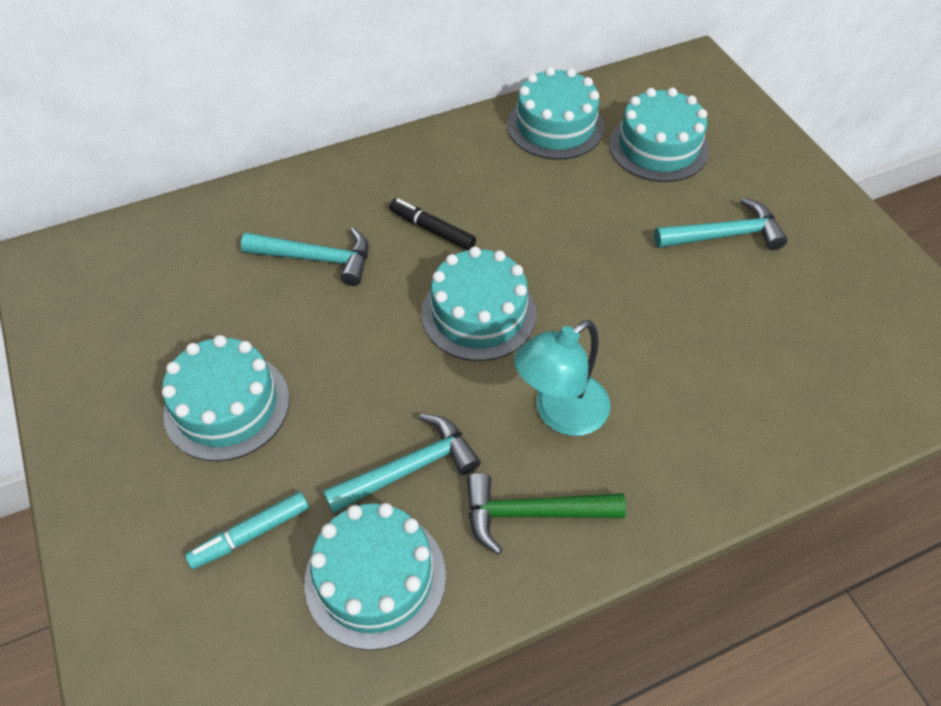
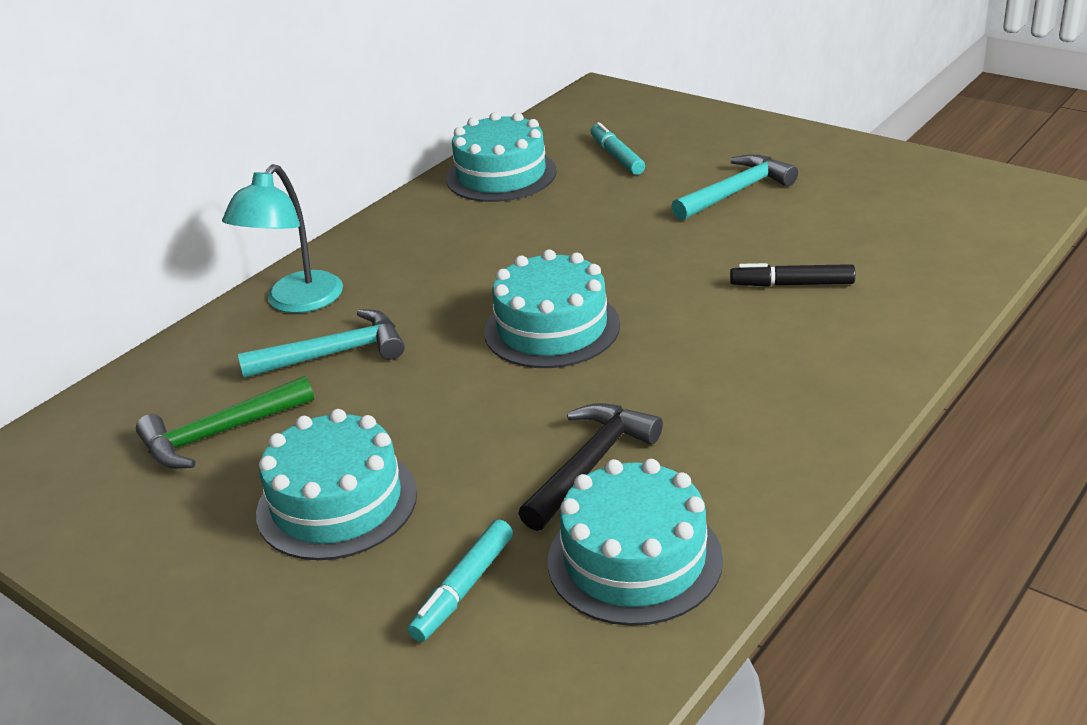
camera: 25 degrees left, 20 degrees down
turquoise hammer [323,414,481,513] -> black hammer [518,403,663,531]
black marker [389,199,476,250] -> black marker moved to [730,263,855,287]
green hammer [466,473,626,555] -> green hammer moved to [136,376,314,469]
turquoise lamp [514,320,610,436] -> turquoise lamp moved to [222,164,343,313]
turquoise cake [609,88,709,182] -> turquoise marker [590,122,645,175]

